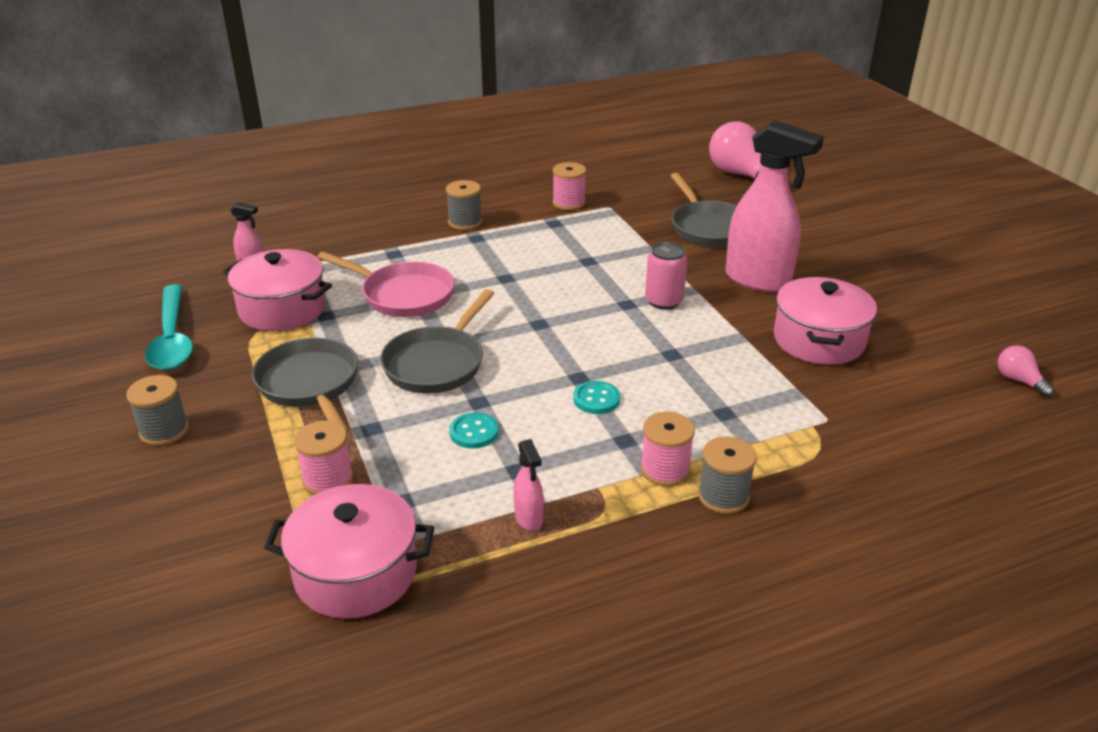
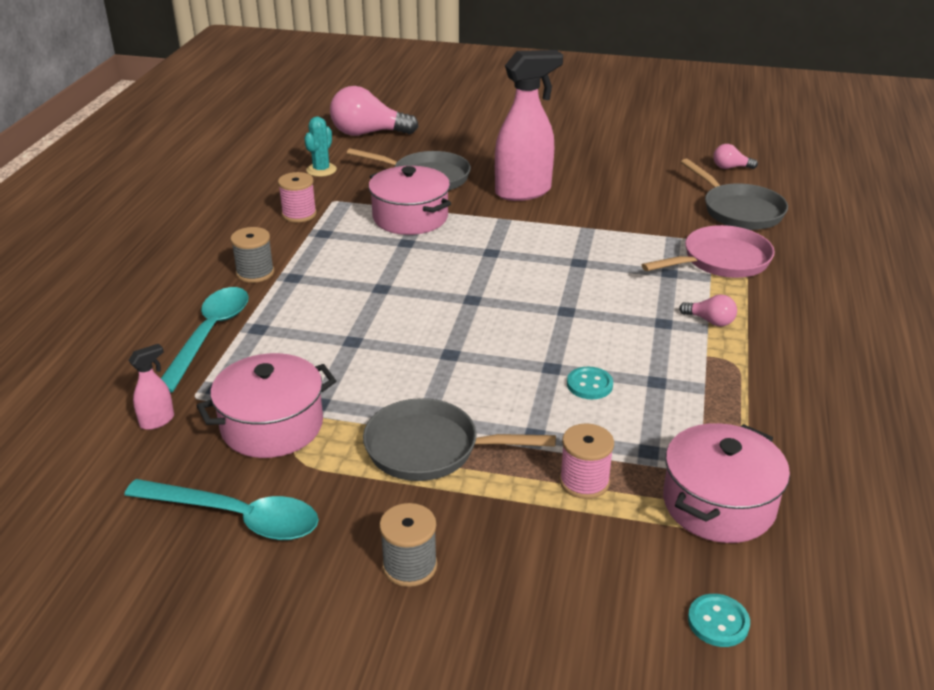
camera: 55 degrees left, 0 degrees up
pink pan [317,251,455,317] -> pink pan moved to [642,225,775,278]
grey pan [380,289,494,393] -> grey pan moved to [681,159,788,230]
pink spray bottle [514,439,544,531] -> none
turquoise button [573,381,620,414] -> turquoise button moved to [688,594,750,647]
pink spool [640,412,695,486] -> pink light bulb [679,294,737,326]
pink can [645,242,688,310] -> none
grey spool [698,436,757,514] -> none
pink pot [774,276,877,365] -> pink pot moved to [369,166,451,235]
none -> turquoise spoon [161,287,249,393]
none -> turquoise cactus [304,117,337,177]

